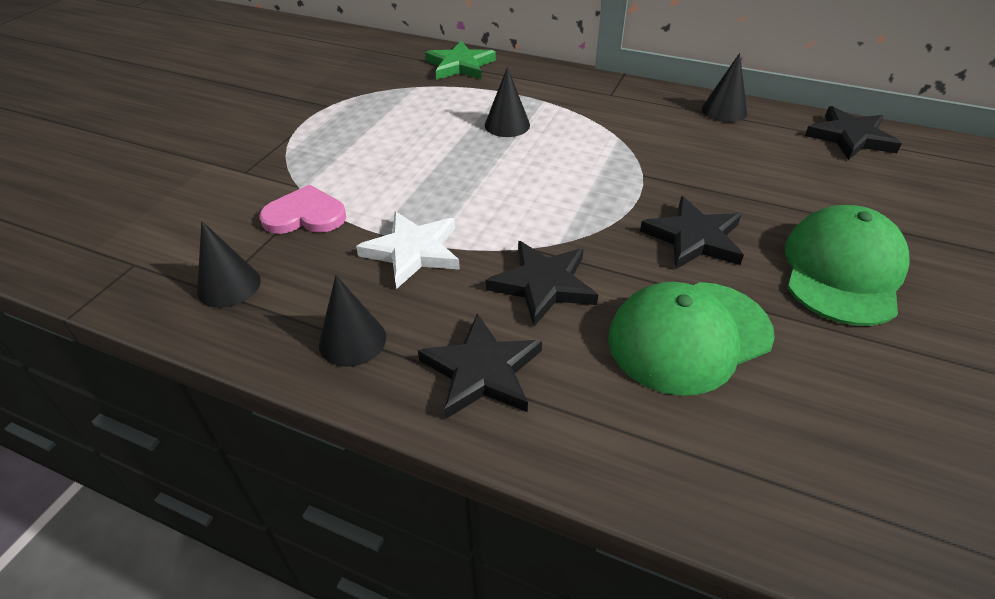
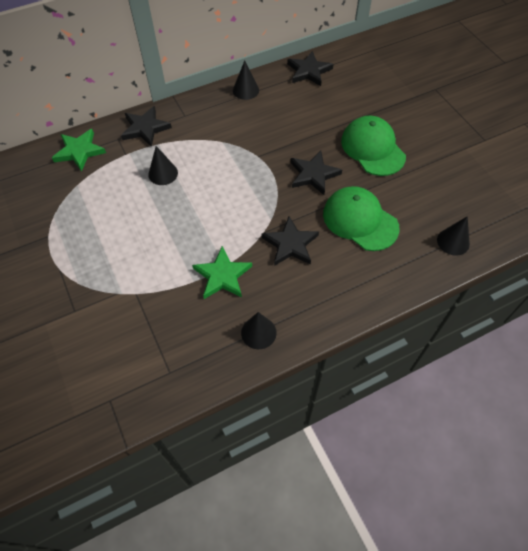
camera: 50 degrees left, 15 degrees up
black cone [197,221,261,308] -> black cone moved to [437,216,470,256]
pink heart [259,185,346,234] -> none
white star [356,211,460,289] -> green star [192,246,252,299]
black star [418,314,542,419] -> black star moved to [121,106,172,147]
green cap [608,282,775,396] -> green cap turned 120 degrees clockwise [323,186,400,251]

